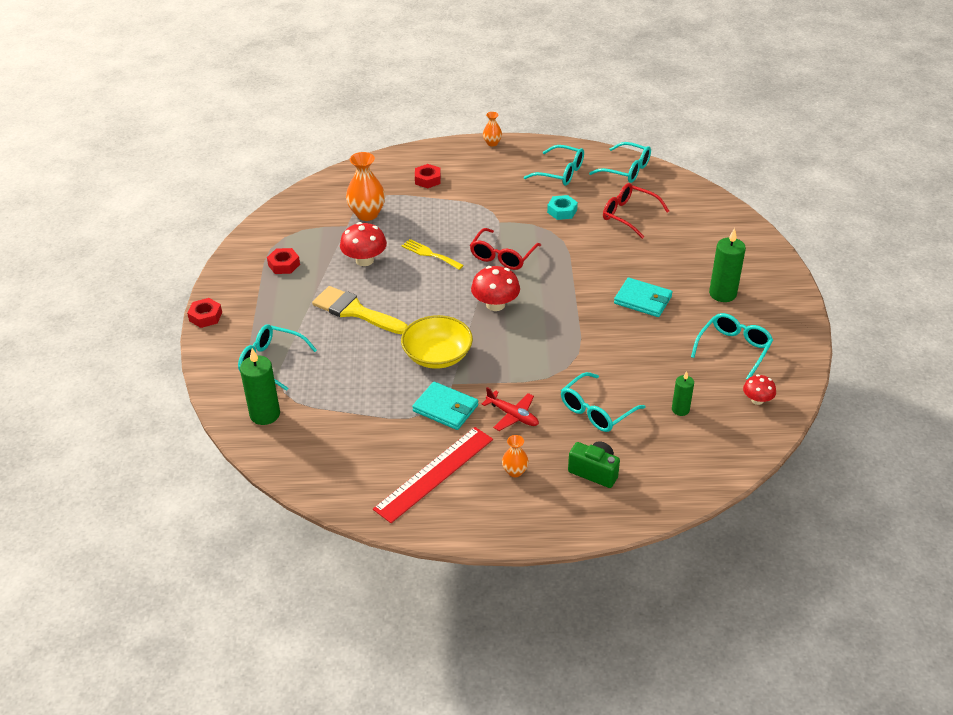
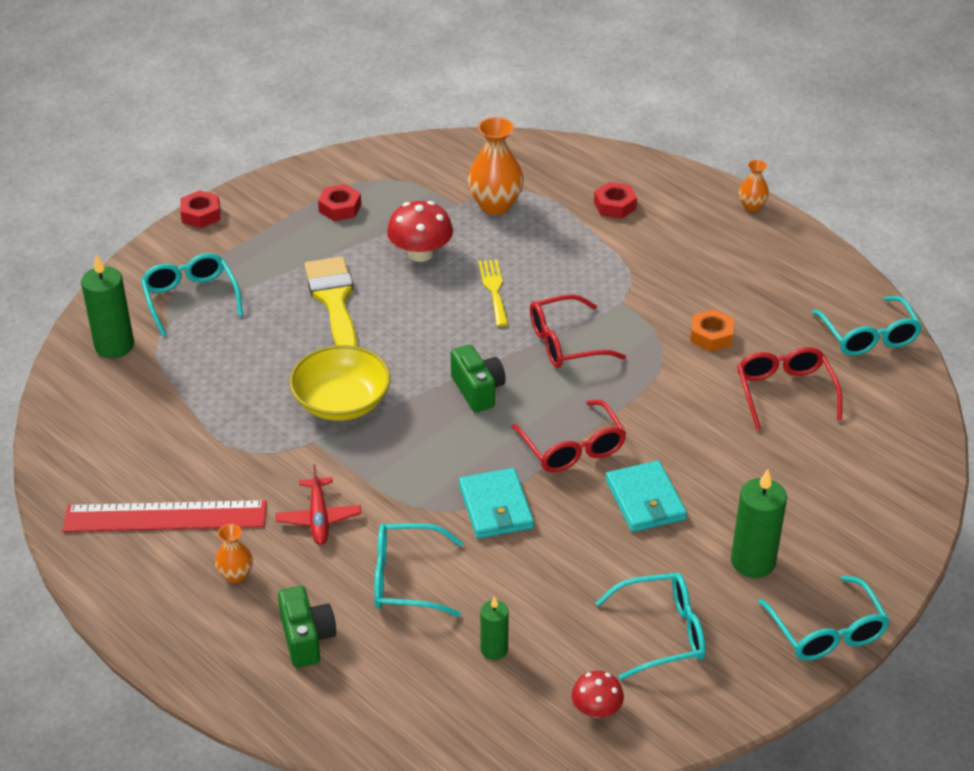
camera: 45 degrees right, 0 degrees up
turquoise wallet [412,382,478,430] -> turquoise wallet moved to [459,468,534,539]
red mushroom [471,266,520,311] -> green camera [451,344,506,412]
turquoise glasses [524,145,584,186] -> turquoise glasses moved to [758,576,890,661]
turquoise nut [547,195,578,220] -> orange nut [690,309,734,352]
none -> red glasses [511,400,626,472]

